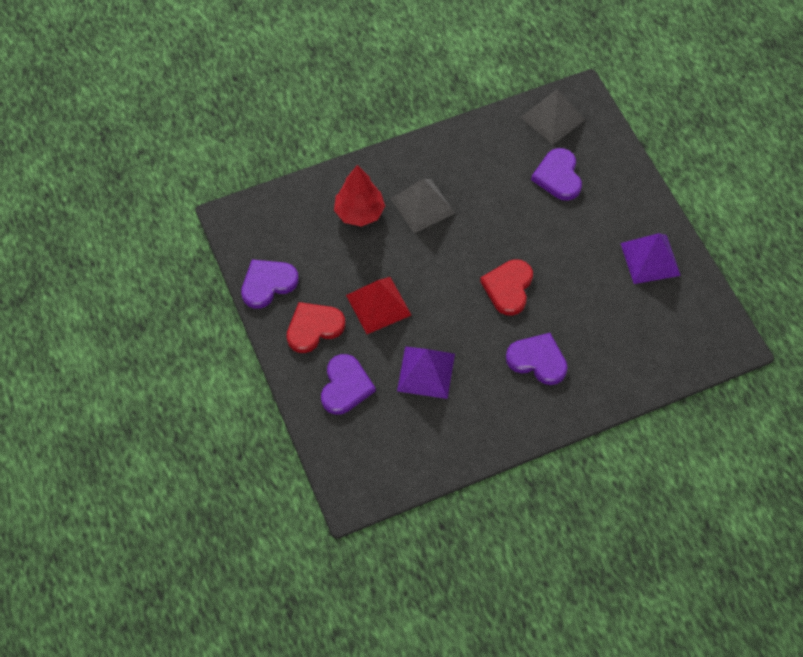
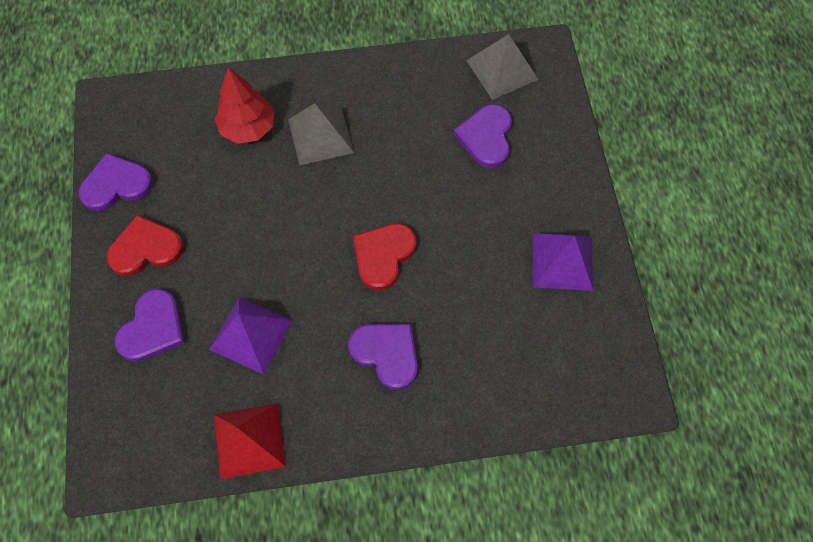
camera: 15 degrees right, 5 degrees up
red pyramid [346,277,411,334] -> red pyramid moved to [214,403,286,479]

